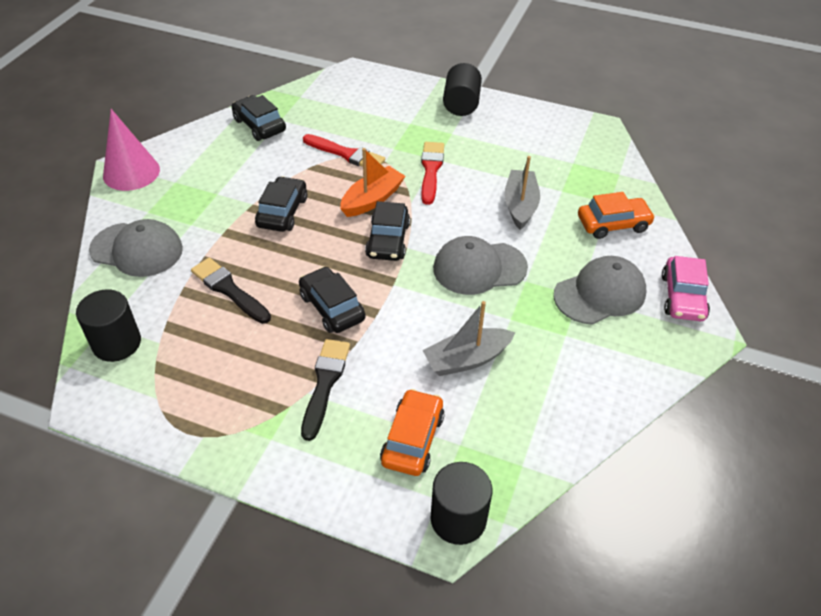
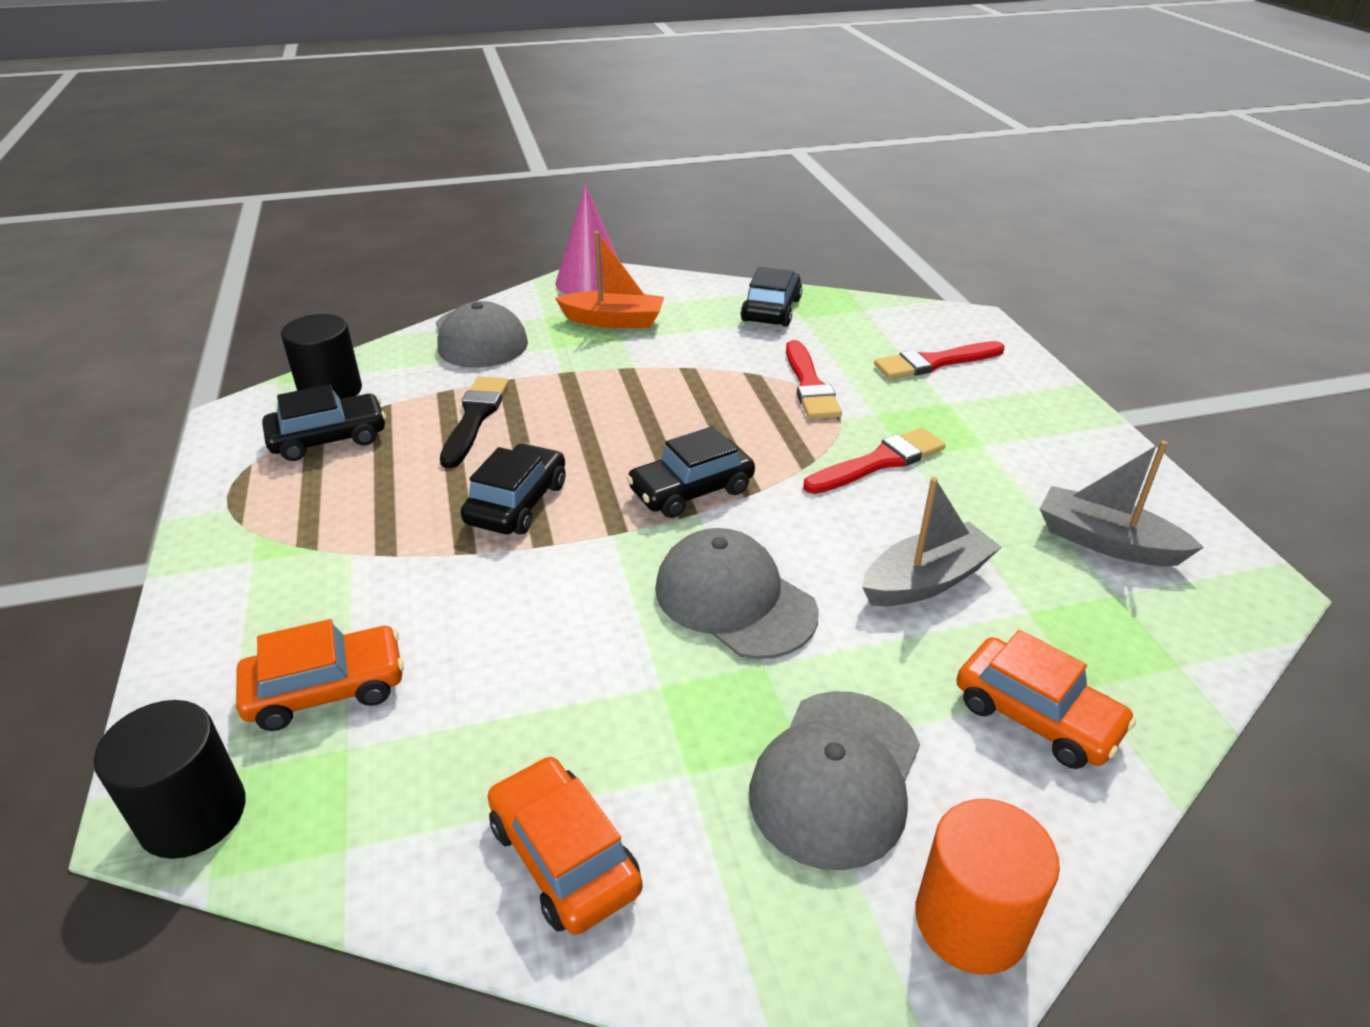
camera: 55 degrees right, 10 degrees down
black car [255,176,308,232] -> black car moved to [262,384,386,461]
black brush [301,339,350,441] -> none
orange boat [340,148,405,217] -> orange boat moved to [555,231,664,328]
grey boat [422,301,515,376] -> grey boat moved to [1040,440,1204,566]
black cylinder [443,63,482,116] -> none
grey cap [554,256,646,325] -> grey cap turned 90 degrees clockwise [749,691,920,870]
pink car [662,256,710,321] -> orange cylinder [915,799,1060,974]
none -> orange car [488,756,643,935]
none -> red brush [874,341,1005,379]

